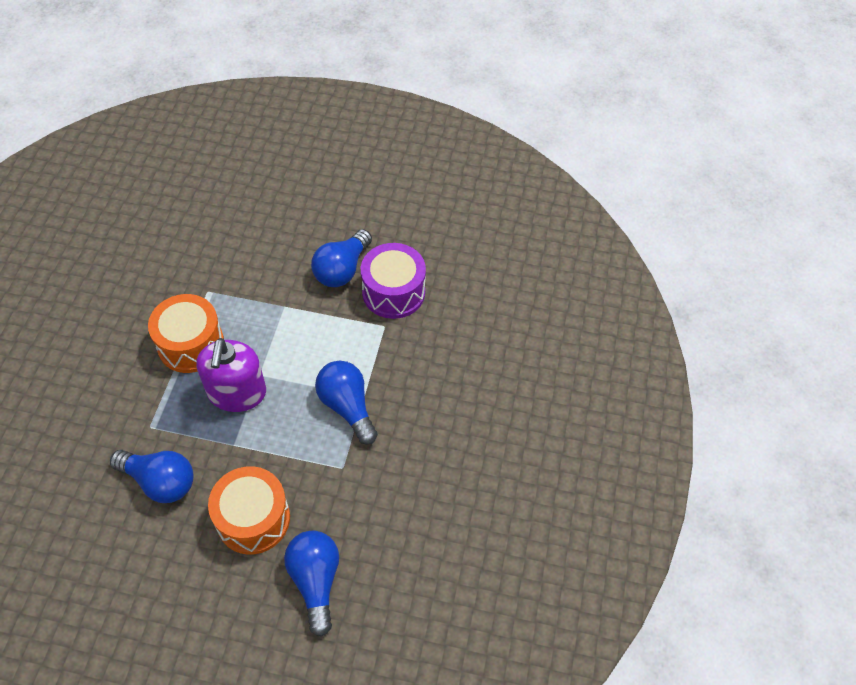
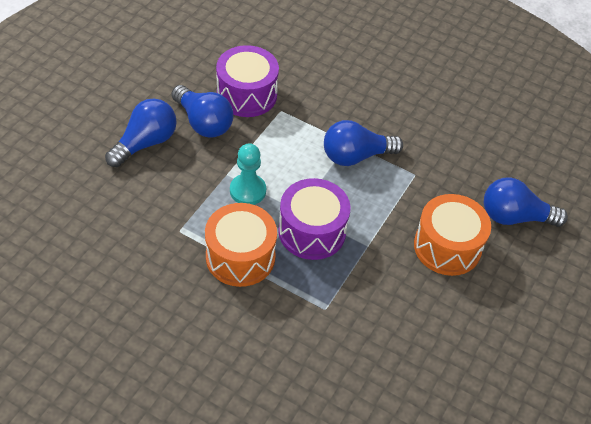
camera: 75 degrees left, 5 degrees down
blue light bulb [110,450,193,503] -> blue light bulb moved to [105,98,177,167]
purple soap dispenser [196,338,266,412] -> purple drum [278,178,351,260]
none -> turquoise pawn [230,143,266,205]

